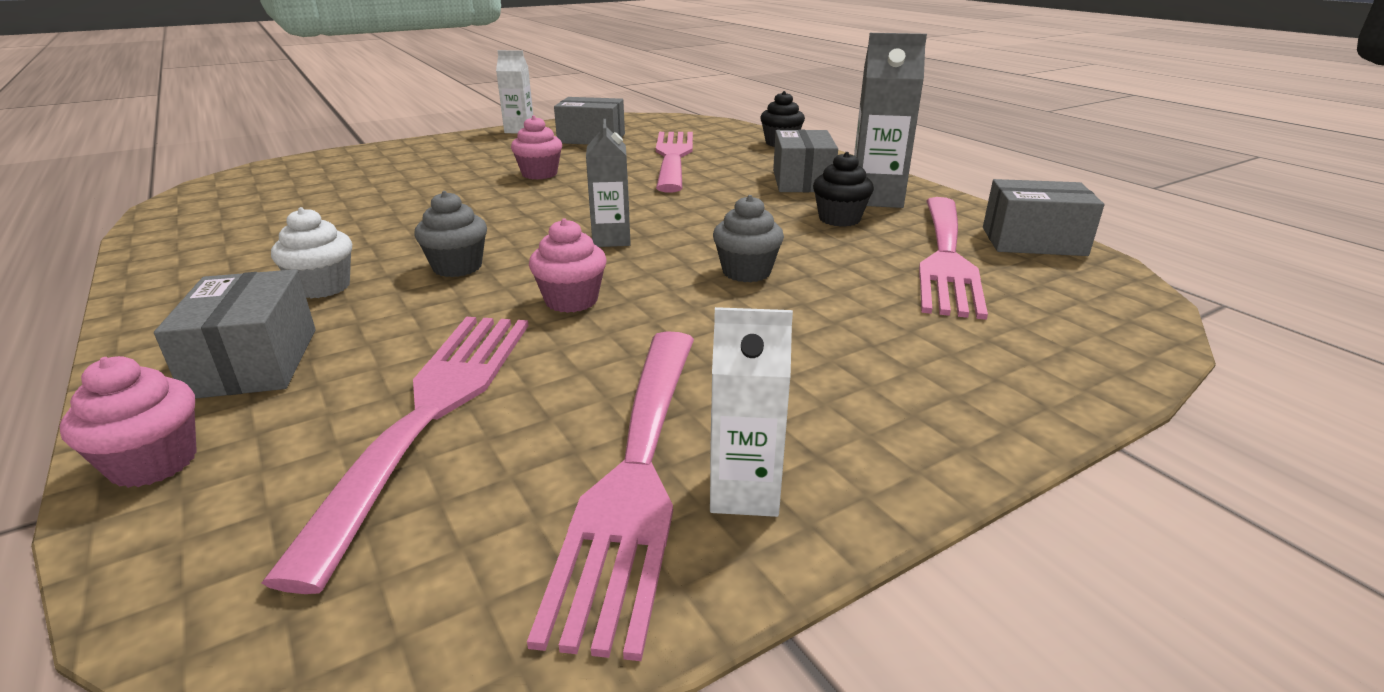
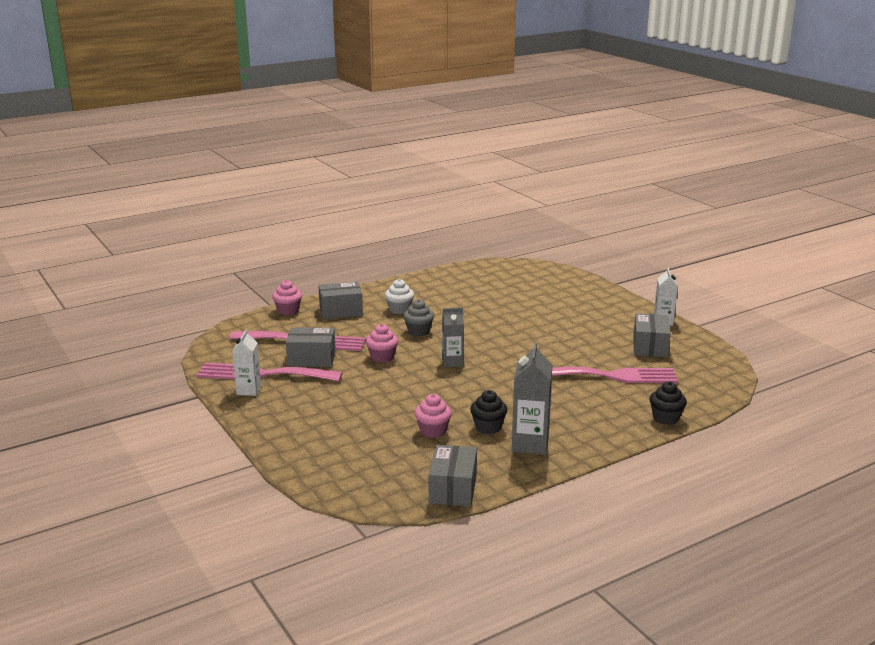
camera: 90 degrees right, 5 degrees down
pink cupcake [511,116,562,180] -> pink cupcake moved to [414,394,452,438]
grey cupcake [713,195,784,282] -> none
grey box [773,130,838,192] -> grey box moved to [286,327,336,367]
pink fork [919,197,988,320] -> none

